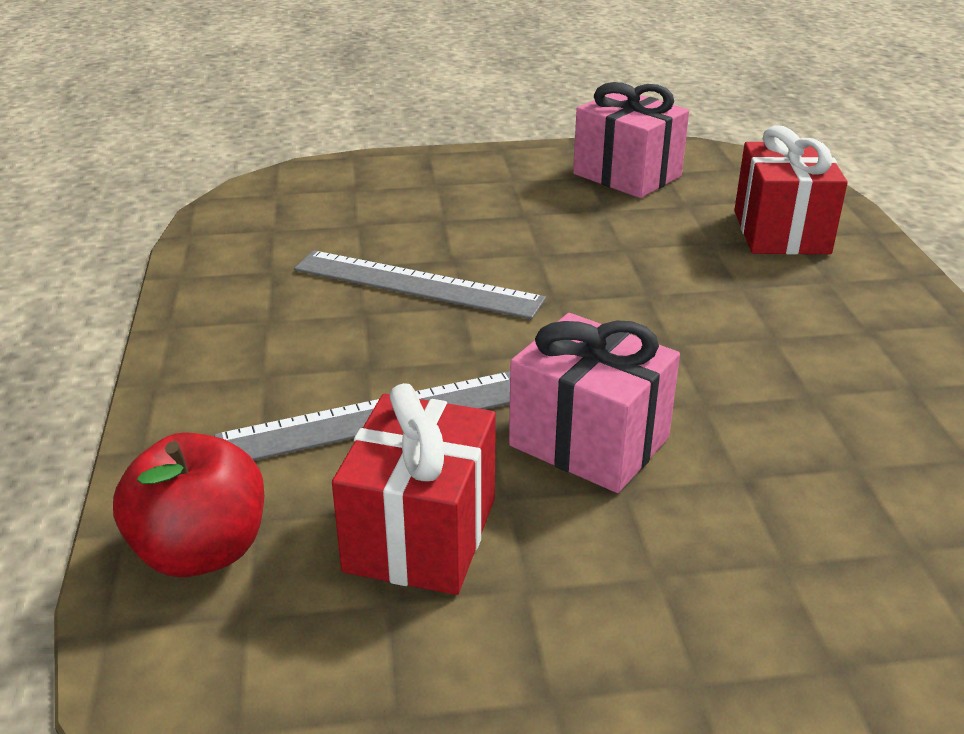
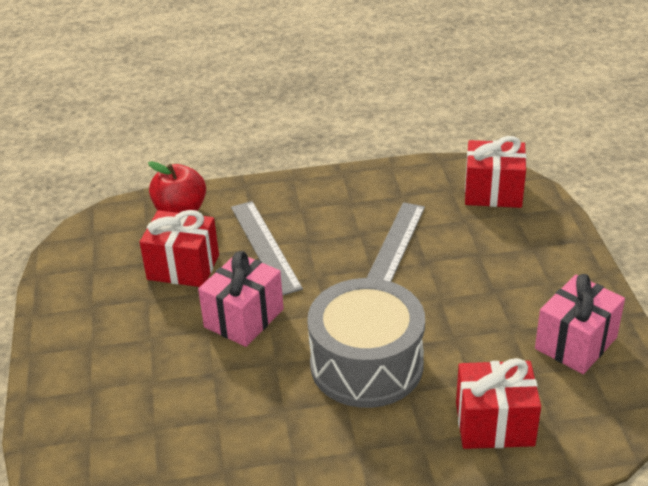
camera: 90 degrees right, 5 degrees up
none -> grey drum [307,278,425,408]
none -> red gift [465,136,526,208]

